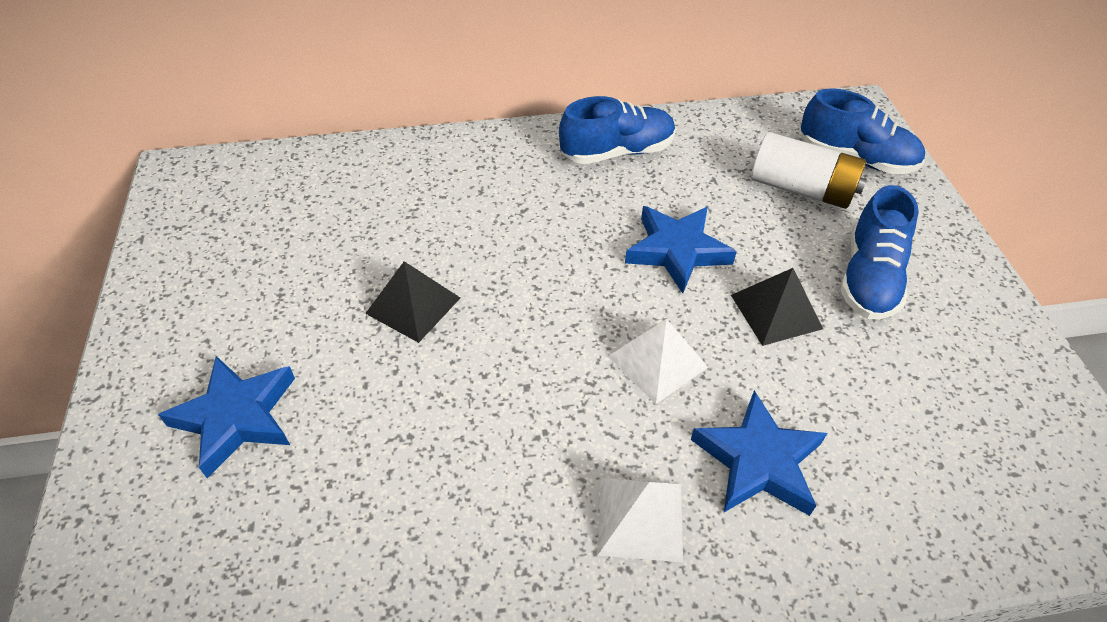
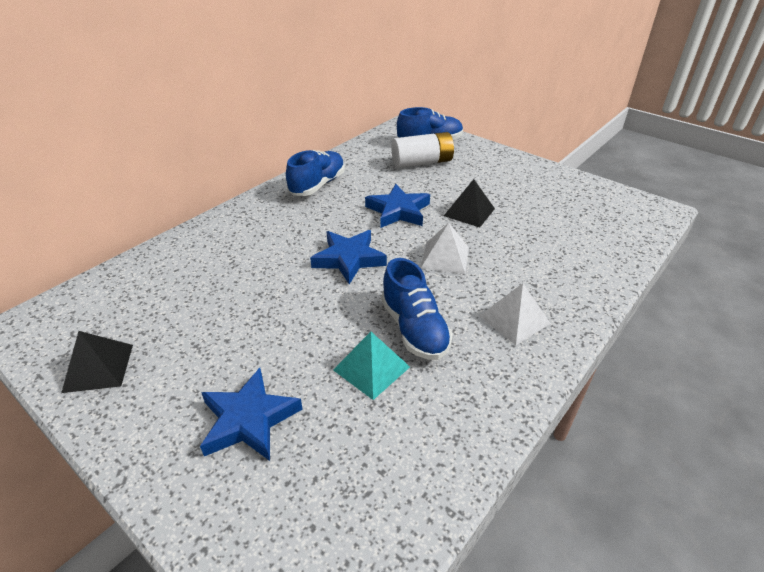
camera: 40 degrees left, 10 degrees down
black pyramid [365,261,460,343] -> black pyramid moved to [61,331,133,393]
blue star [691,390,827,516] -> blue star moved to [310,230,387,284]
blue shoe [840,185,919,319] -> blue shoe moved to [381,258,453,360]
none -> turquoise pyramid [333,332,410,400]

